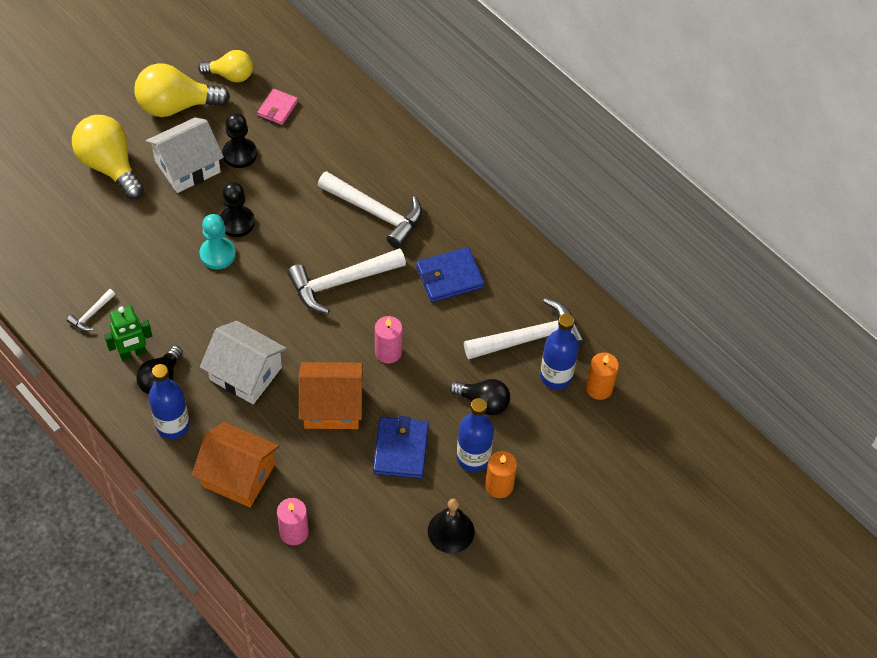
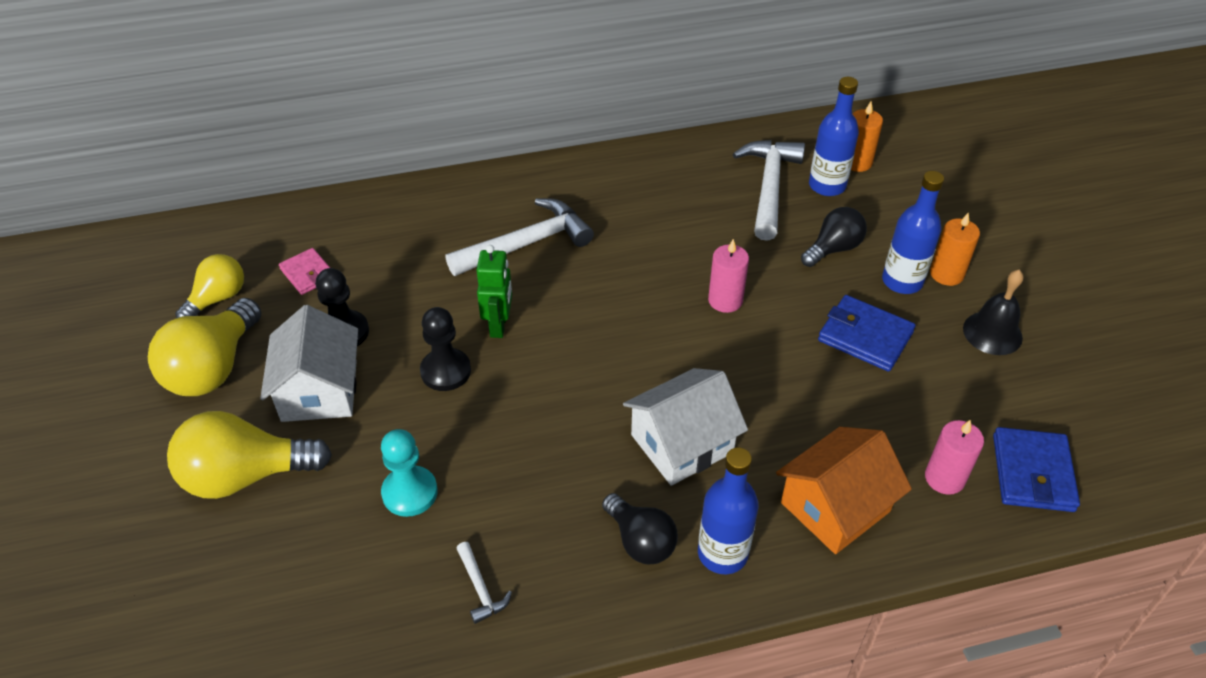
camera: 60 degrees left, 10 degrees down
green robot [104,306,152,361] -> green robot moved to [476,245,512,338]
turquoise pawn [199,214,236,269] -> turquoise pawn moved to [381,429,438,517]
white hammer [287,248,406,314] -> none
orange house [299,362,363,429] -> none
blue wallet [416,247,485,302] -> blue wallet moved to [993,427,1080,512]

